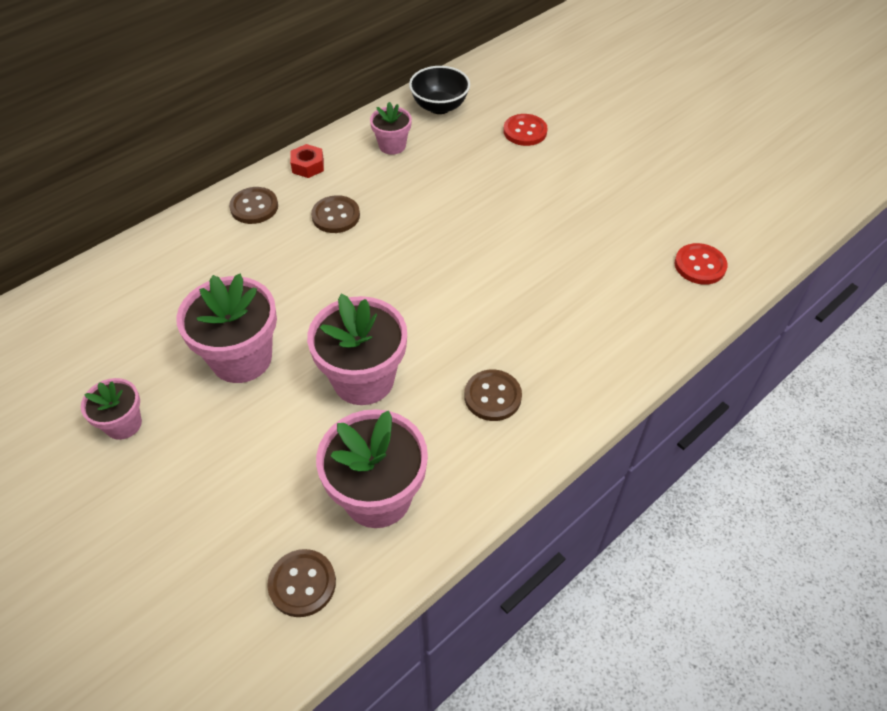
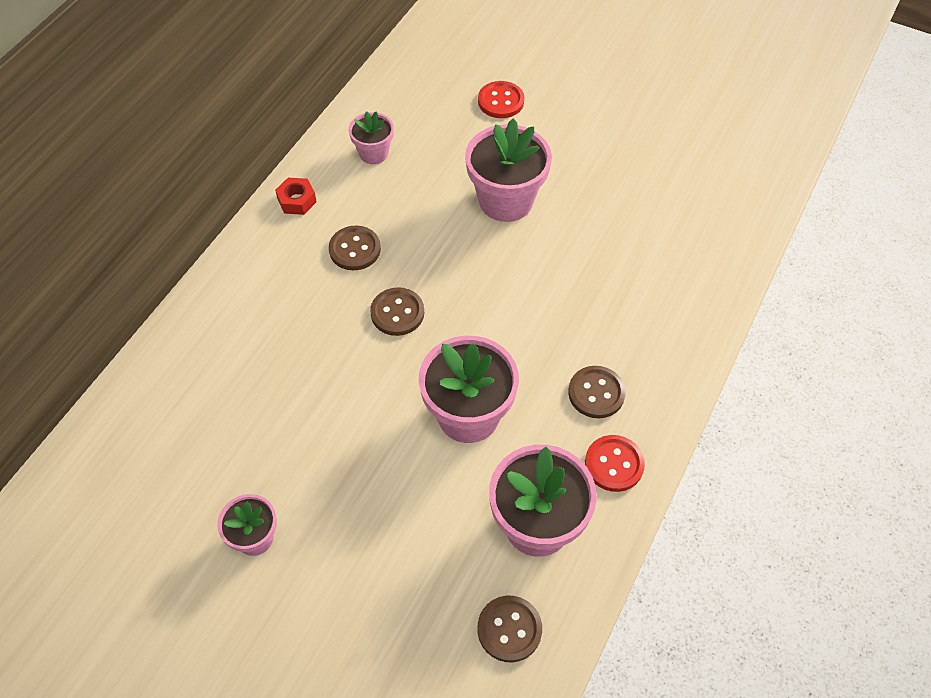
camera: 20 degrees left, 5 degrees up
pink flower pot [176,274,277,383] -> pink flower pot moved to [465,118,552,222]
brown button [229,187,278,224] -> brown button moved to [370,287,424,336]
black bowl [409,66,470,114] -> none
red button [675,243,728,285] -> red button moved to [585,435,645,492]

